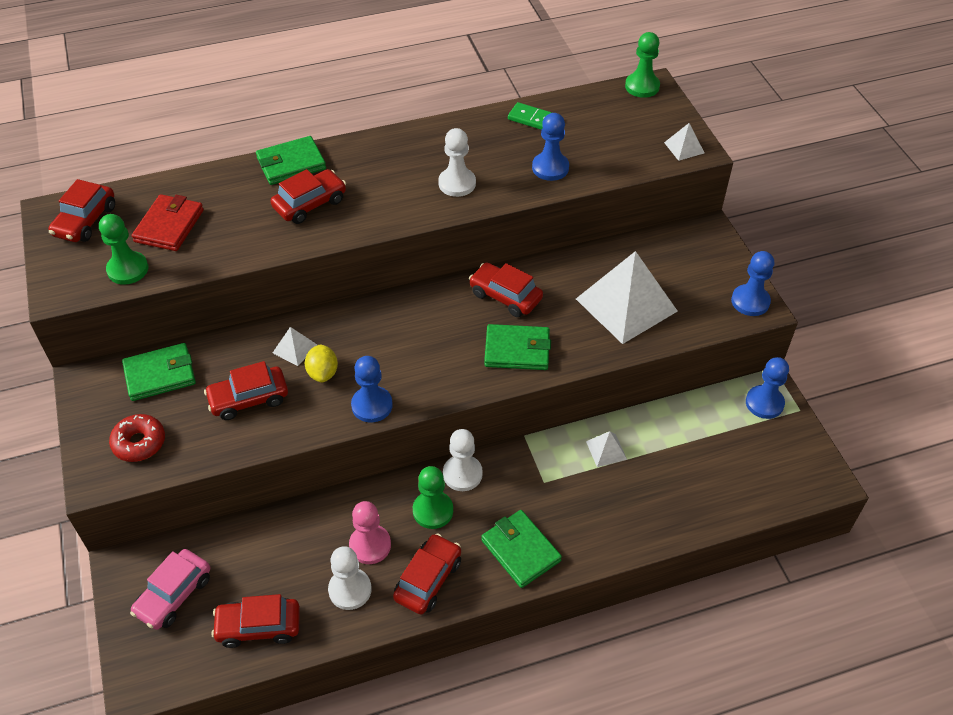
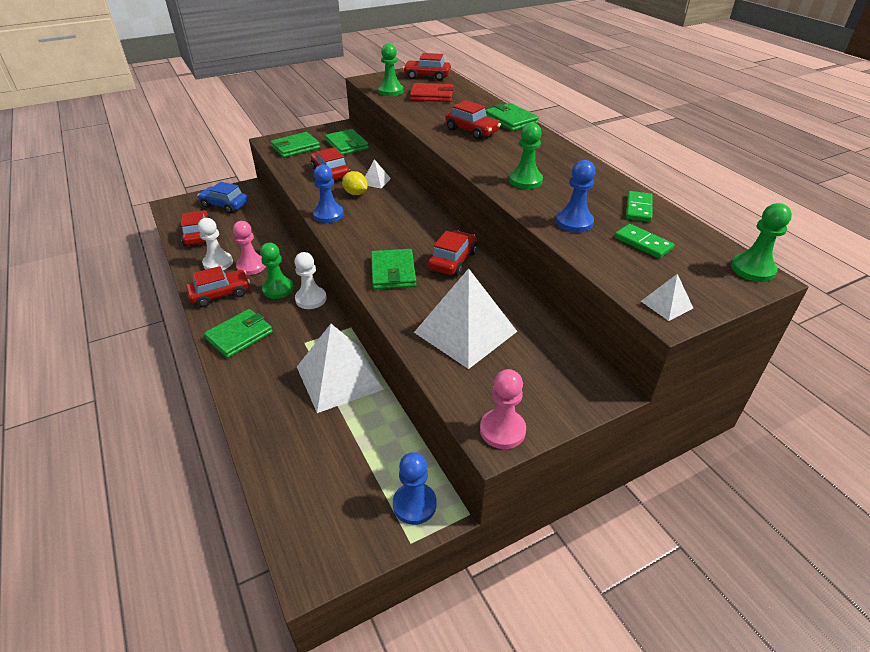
camera: 80 degrees right, 10 degrees down
red donut [109,414,165,462] -> green wallet [271,132,320,158]
pink car [130,549,210,630] -> blue car [198,182,248,213]
yellow lemon [305,344,338,382] -> yellow lemon turned 60 degrees clockwise [342,171,368,195]
red car [393,533,461,614] -> red car turned 45 degrees counterclockwise [186,266,250,307]
white pawn [438,128,476,197] -> green pawn [509,122,543,189]
white pyramid [586,431,627,467] -> white pyramid [297,324,384,413], size x2.33
blue pawn [731,251,774,316] -> pink pawn [480,369,526,449]
none -> green domino [615,224,674,259]

